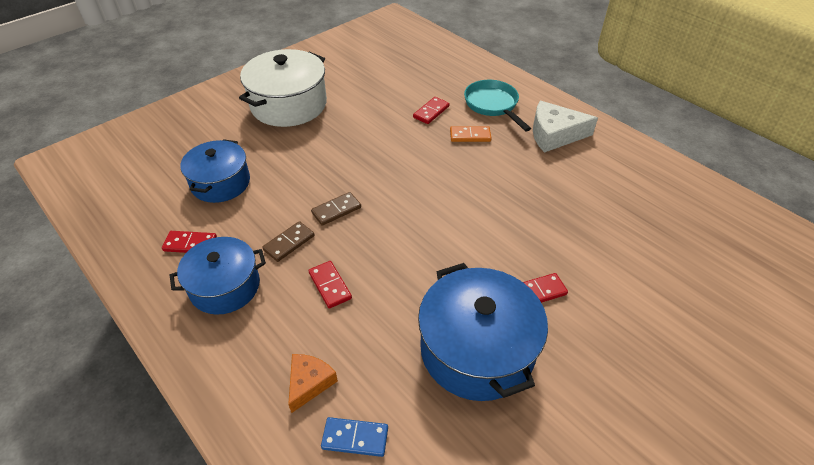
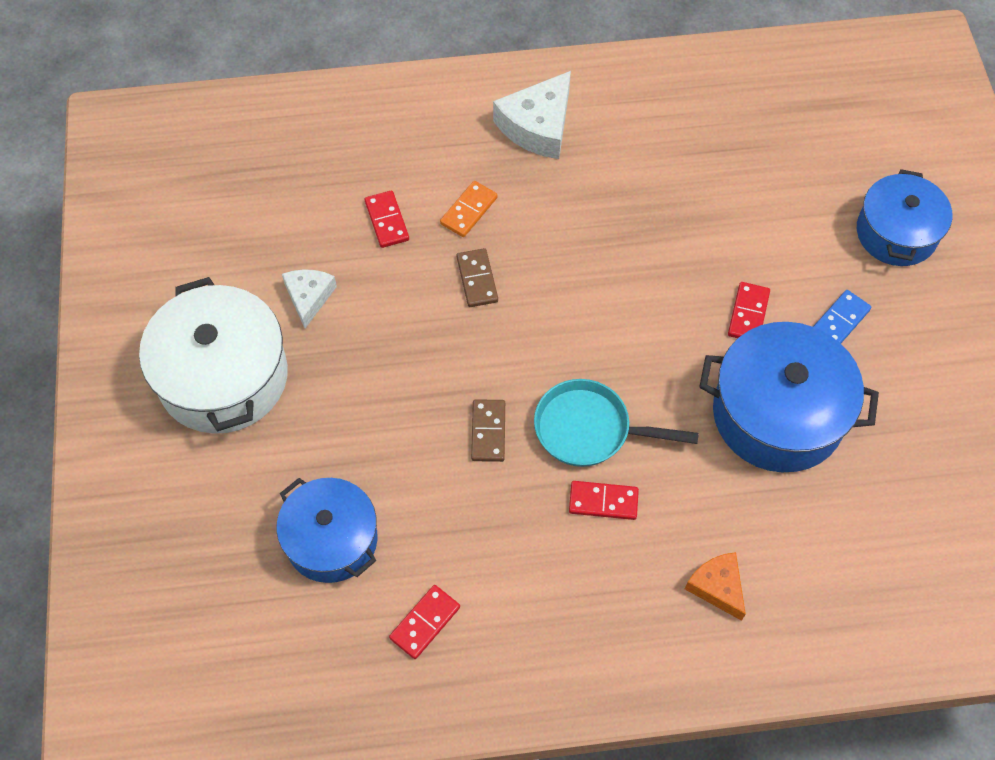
camera: 55 degrees left, 15 degrees up
blue pot [170,237,266,315] -> blue pot moved to [857,169,952,266]
brown domino [262,221,314,262] -> brown domino moved to [457,248,498,307]
blue domino [321,417,388,457] -> blue domino moved to [813,290,871,343]
turquoise pan [464,80,531,132] -> turquoise pan moved to [534,379,699,467]
none -> white cheese [282,269,337,328]

